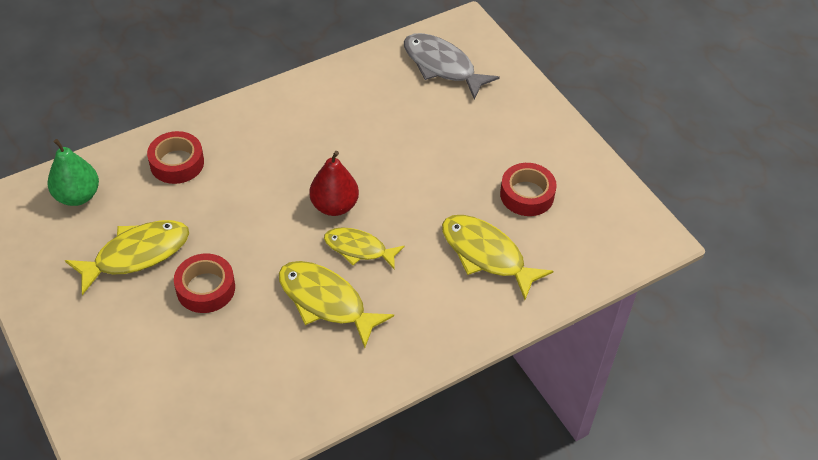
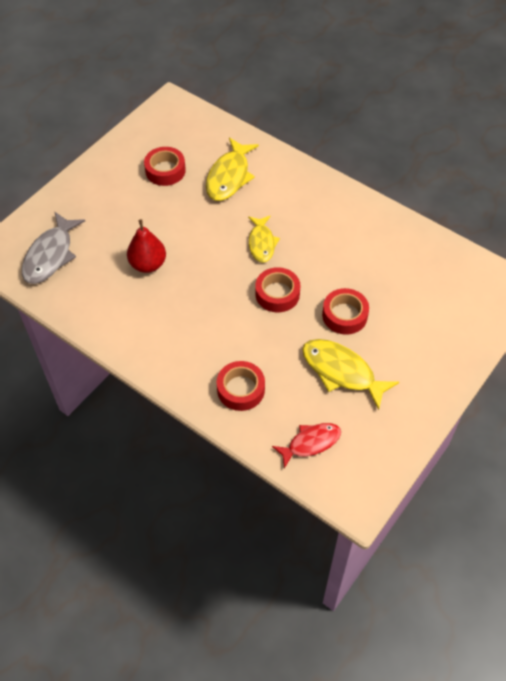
camera: 110 degrees left, 5 degrees up
green pear [47,139,99,206] -> red fish [272,423,341,468]
yellow fish [279,261,394,348] -> none
red pear [309,151,359,216] -> red pear moved to [127,219,166,273]
none -> red tape [255,267,300,313]

